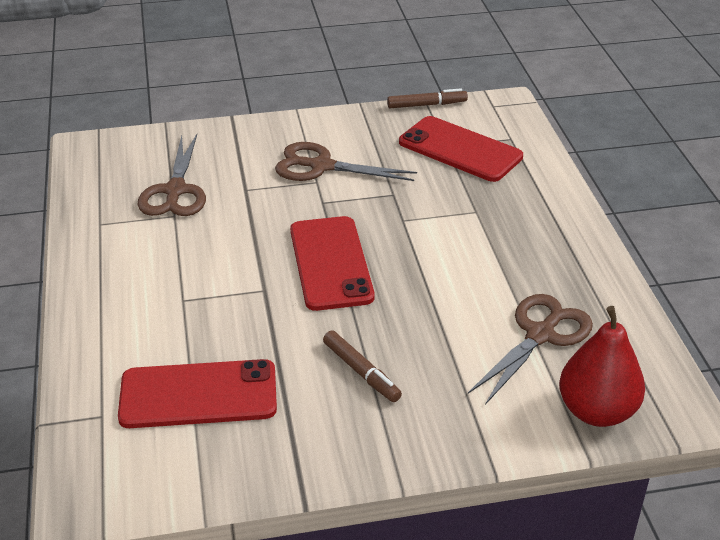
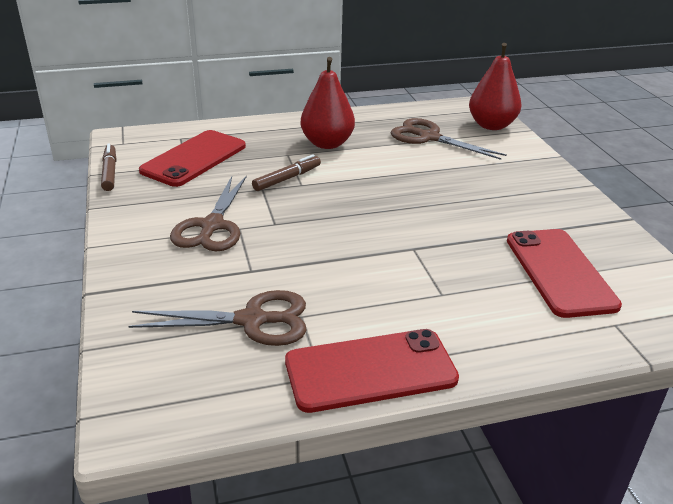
camera: 95 degrees left, 5 degrees down
red phone [290,216,375,311] -> red phone moved to [285,329,459,413]
brown marker [323,330,402,402] -> brown marker moved to [252,154,321,191]
none -> red pear [301,57,355,149]

